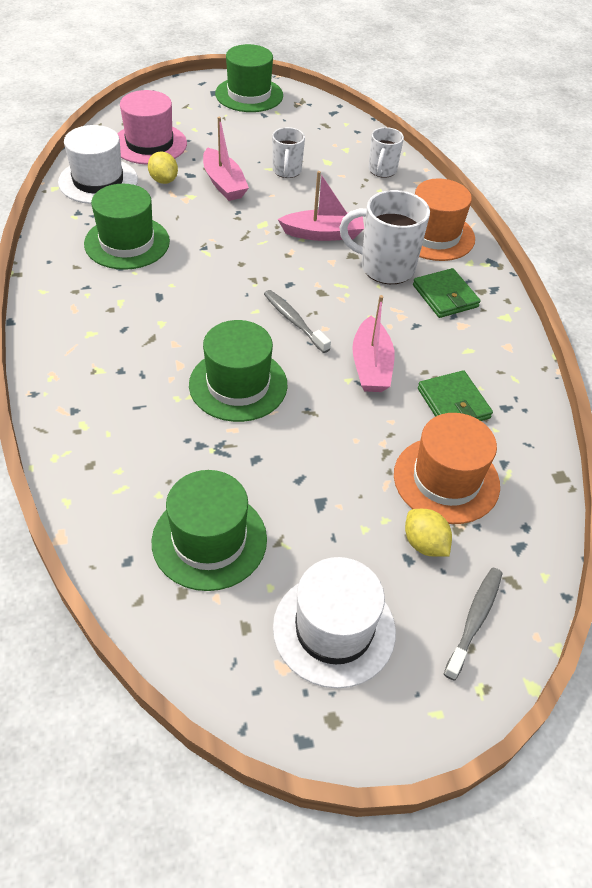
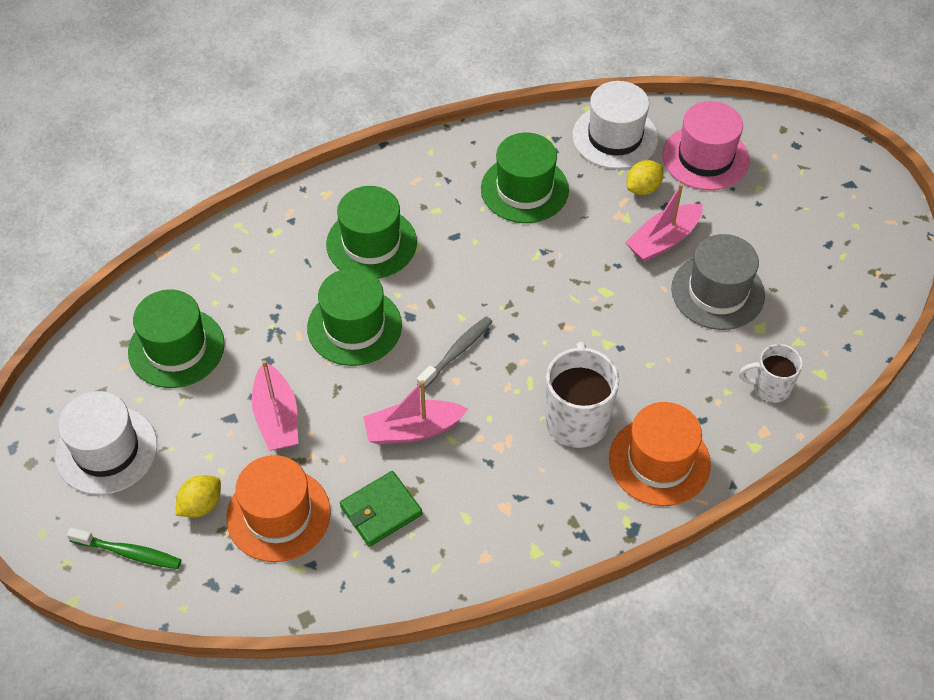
camera: 80 degrees right, 5 degrees up
green hat [215,44,283,112] -> green hat moved to [326,186,417,279]
white mug [272,127,305,178] -> grey hat [671,234,765,330]
pink boat [278,171,364,241] -> pink boat moved to [252,360,298,450]
green wallet [413,268,481,318] -> none
grey toothbrush [444,568,503,681] -> green toothbrush [67,527,181,569]

